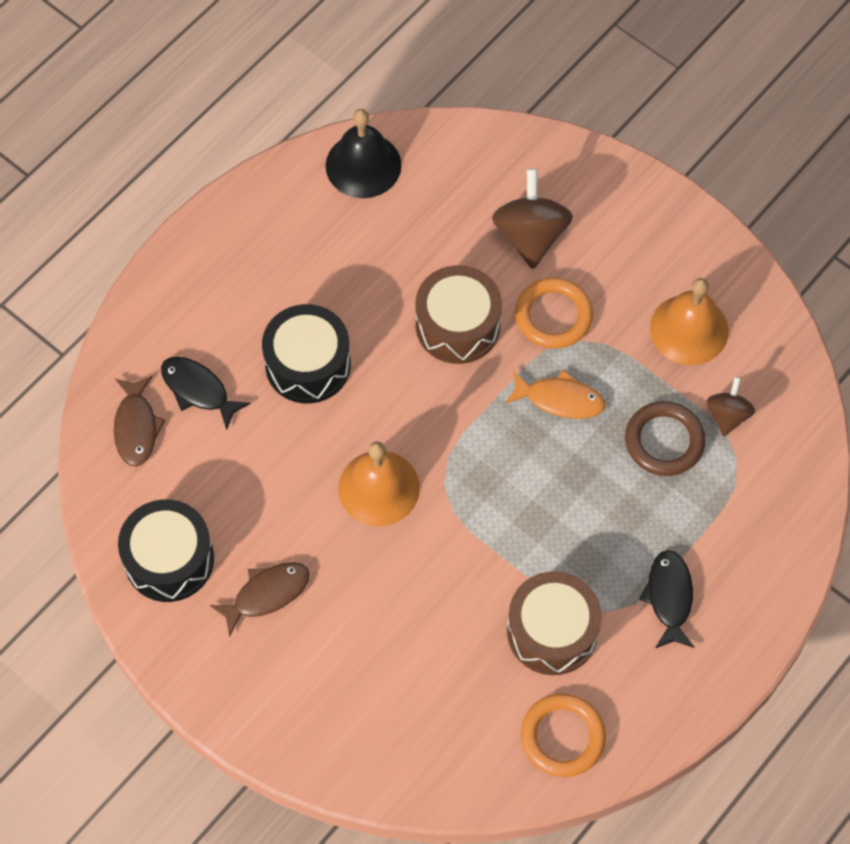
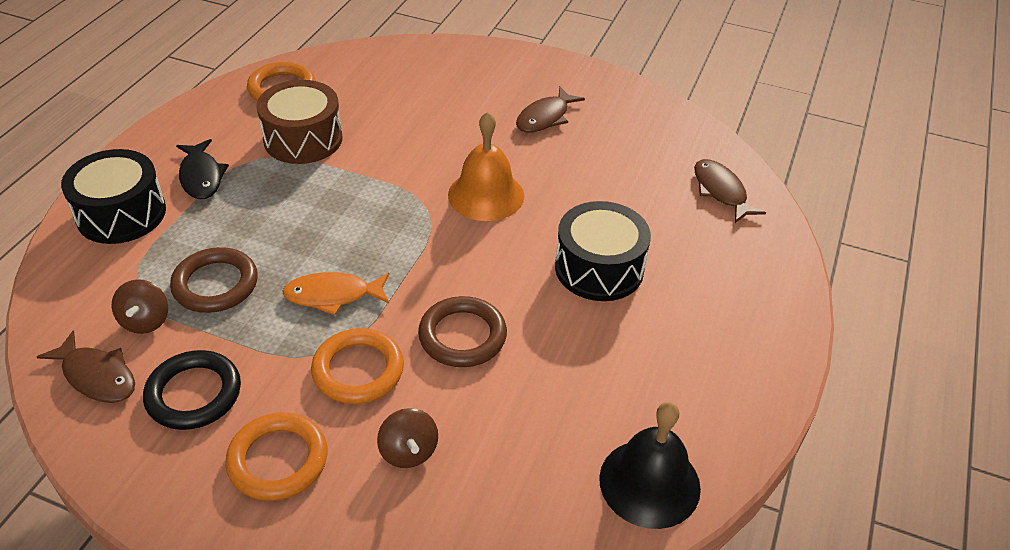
camera: 160 degrees right, 20 degrees down
black drum [118,499,214,602] -> black drum moved to [61,149,166,244]
black fish [161,356,251,430] -> none
brown drum [415,265,502,364] -> brown ring [418,296,507,367]
brown spinning top [492,169,573,269] -> brown spinning top [377,408,438,468], size x0.59
orange bell [650,278,729,365] -> black ring [143,350,241,430]
none -> brown fish [37,330,135,403]
none -> orange ring [225,412,328,501]

